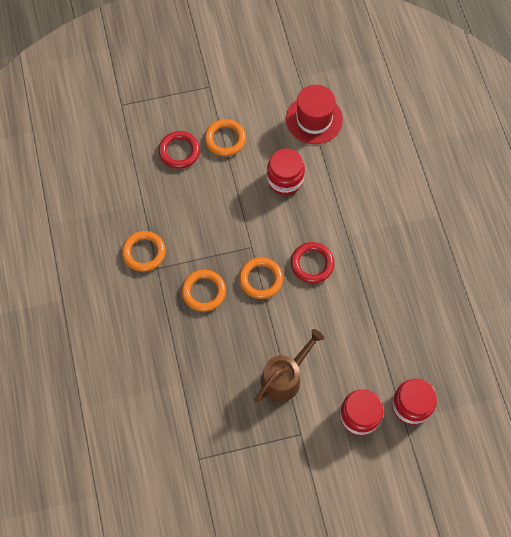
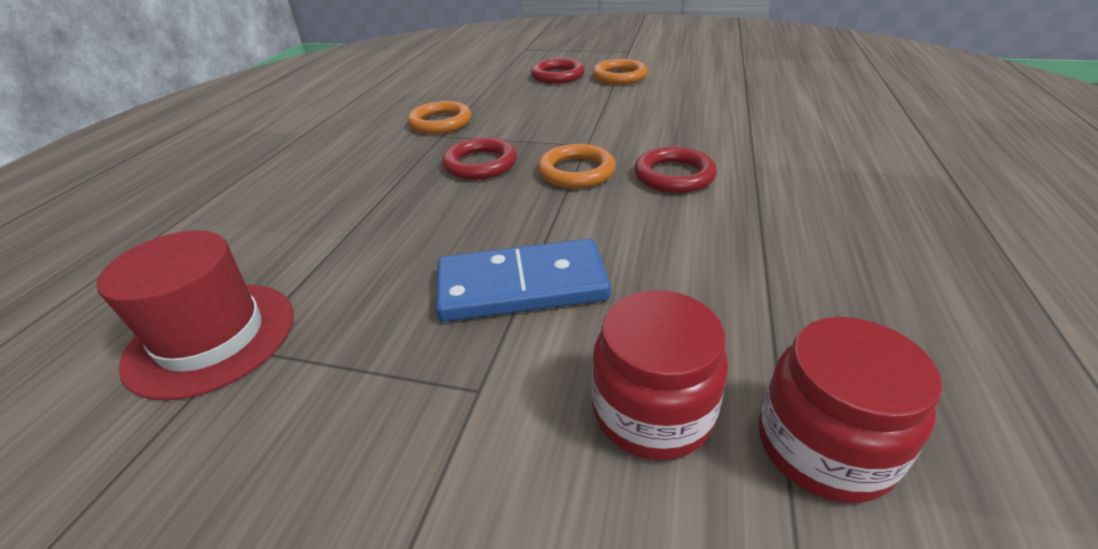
camera: 30 degrees right, 30 degrees down
orange ring [182,270,226,312] -> red ring [442,138,517,180]
brown watering can [254,329,324,403] -> blue domino [436,239,611,322]
red jar [267,148,305,195] -> none
red hat [286,85,343,144] -> red hat moved to [97,230,294,401]

